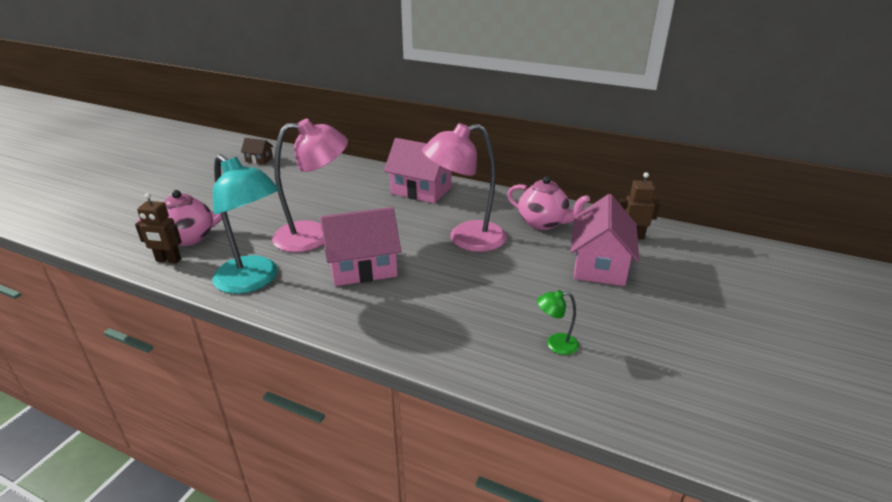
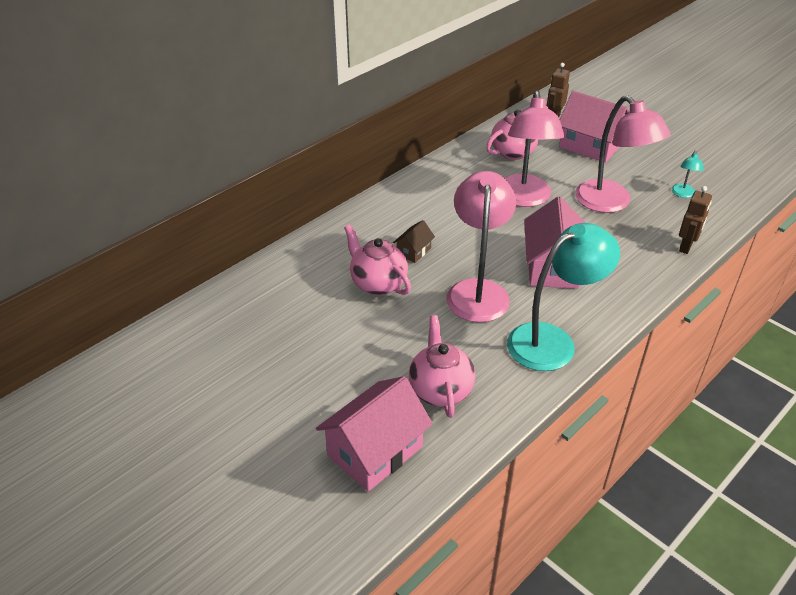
camera: 70 degrees left, 10 degrees up
brown robot [135,193,182,264] -> brown robot moved to [679,186,712,254]
brown house [241,138,274,164] -> brown house moved to [393,220,435,263]
pink house [384,138,452,204] -> pink house moved to [316,376,433,492]
green lamp [537,290,579,355] -> turquoise lamp [672,151,704,198]
none -> pink teapot [344,224,411,295]
none -> pink lamp [575,95,671,213]

